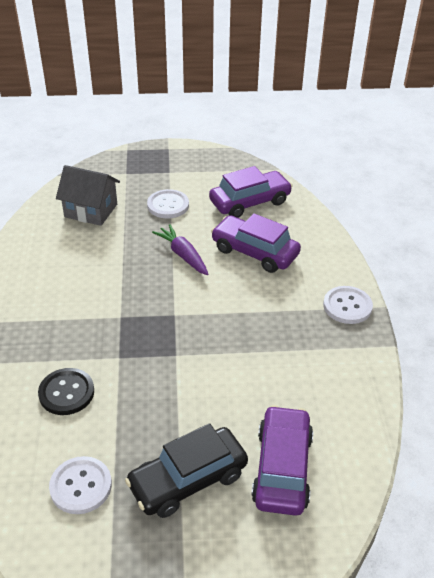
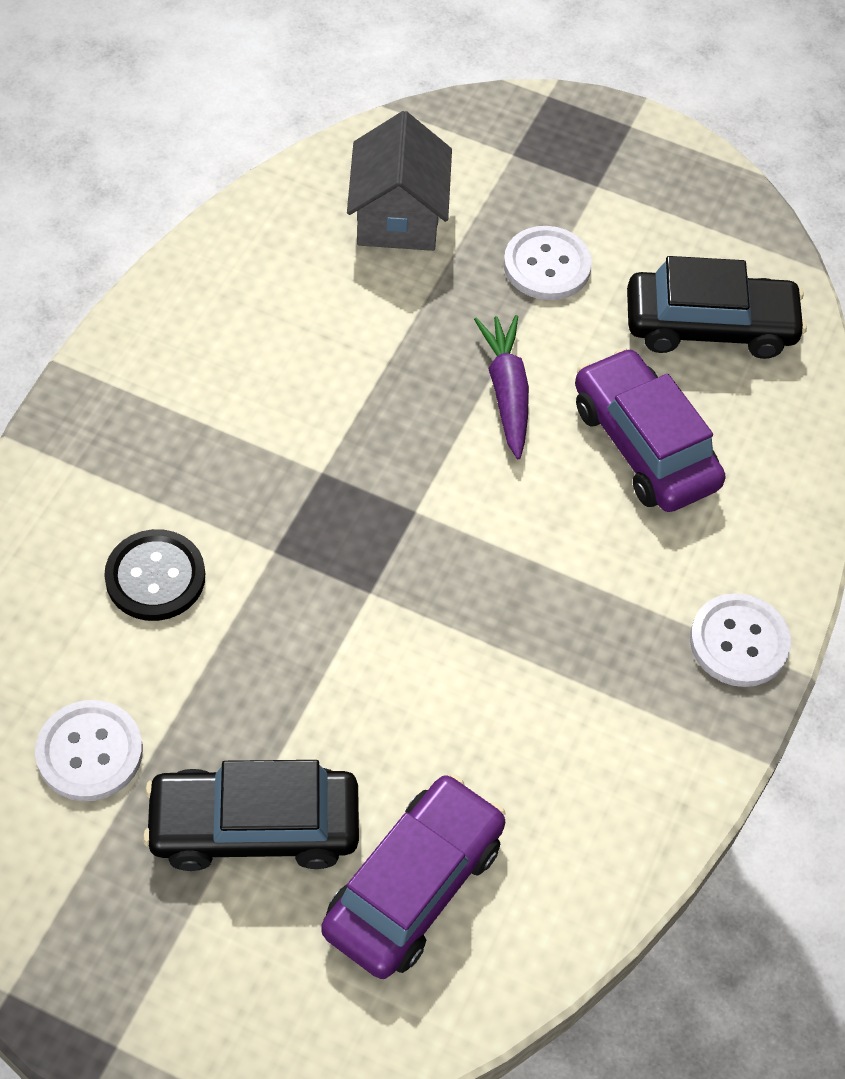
camera: 25 degrees right, 15 degrees up
grey house [56,165,120,226] -> grey house turned 45 degrees clockwise [347,111,452,251]
purple car [209,166,292,218] -> black car [627,256,807,359]

